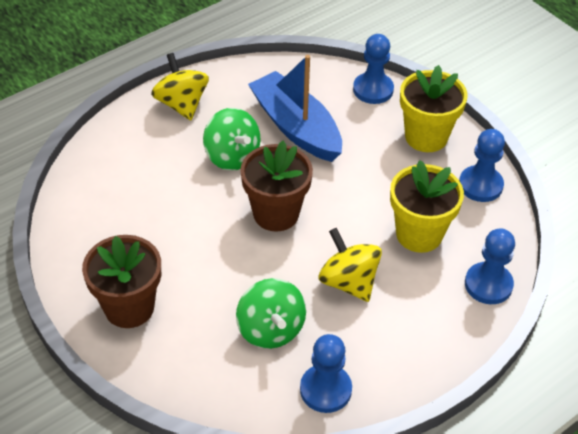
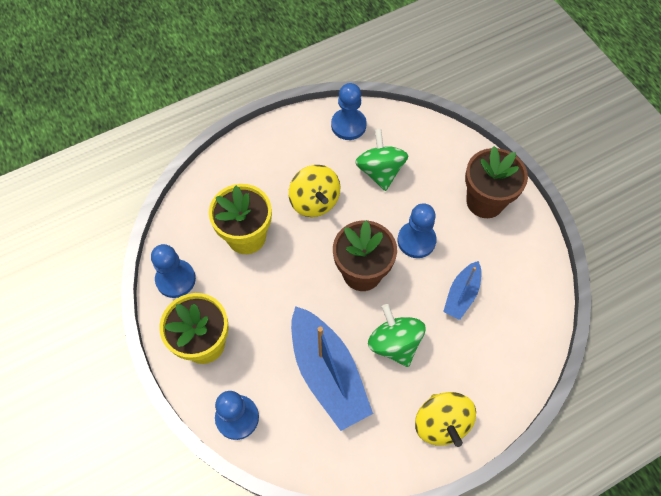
camera: 170 degrees left, 15 degrees up
blue pawn [465,228,515,304] -> blue pawn moved to [398,203,437,258]
none -> blue boat [443,261,481,320]

